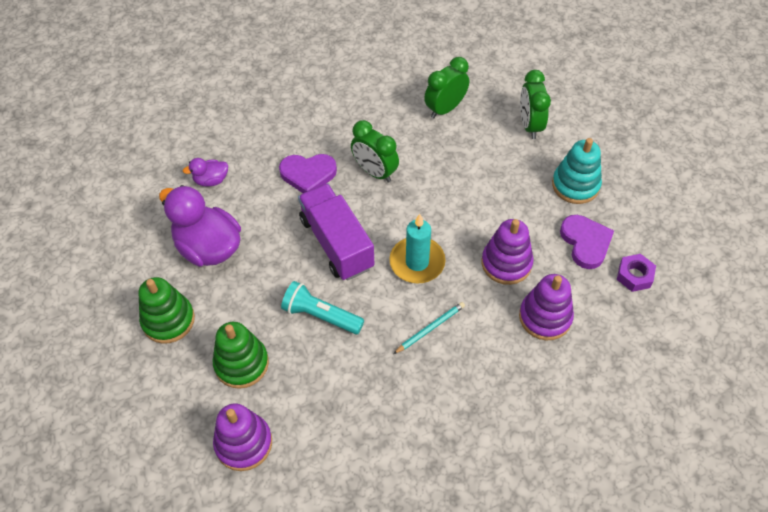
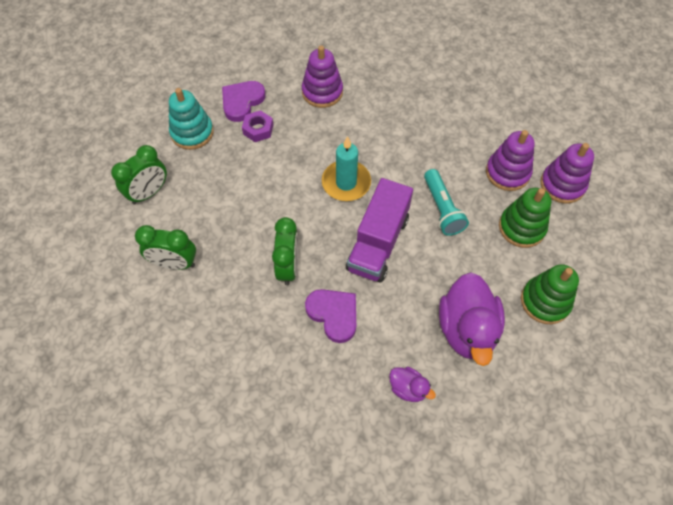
camera: 130 degrees left, 5 degrees up
turquoise pencil [393,302,465,354] -> none
purple stacking toy [482,219,534,285] -> purple stacking toy moved to [486,130,535,191]
purple nut [617,254,656,292] -> purple nut moved to [242,110,273,142]

